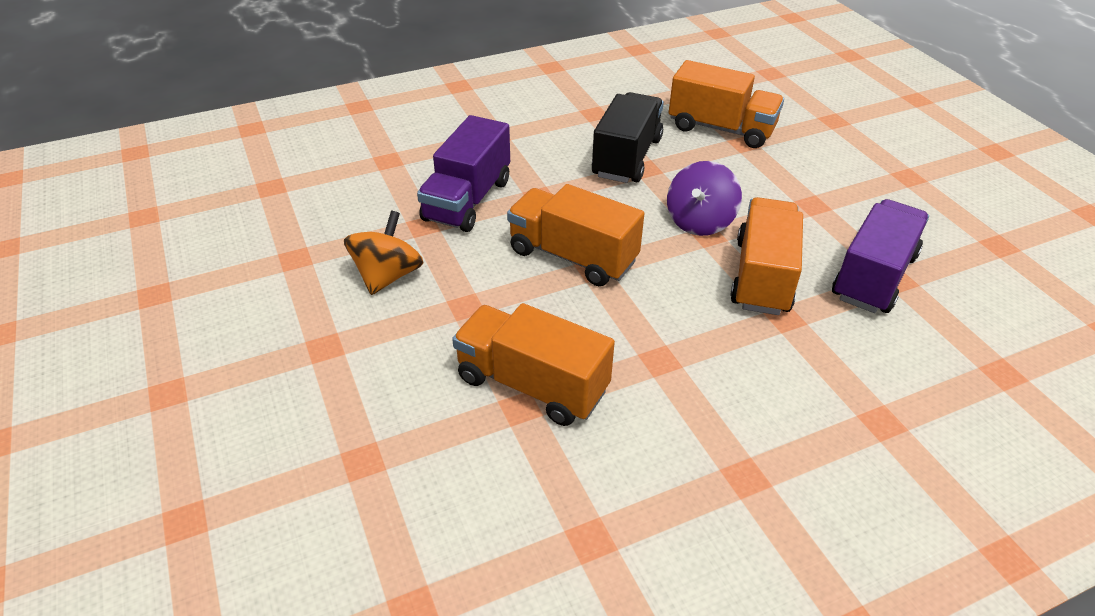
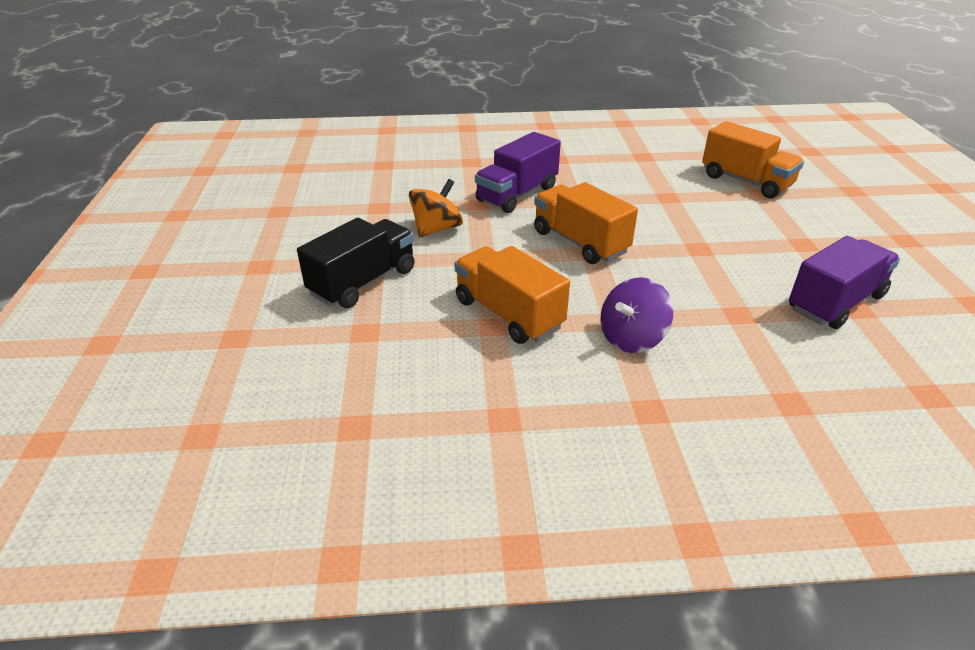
camera: 20 degrees right, 5 degrees down
black truck [592,92,664,183] -> black truck moved to [297,218,415,308]
purple spinning top [667,161,742,236] -> purple spinning top moved to [600,277,673,353]
orange truck [730,197,803,315] -> none

